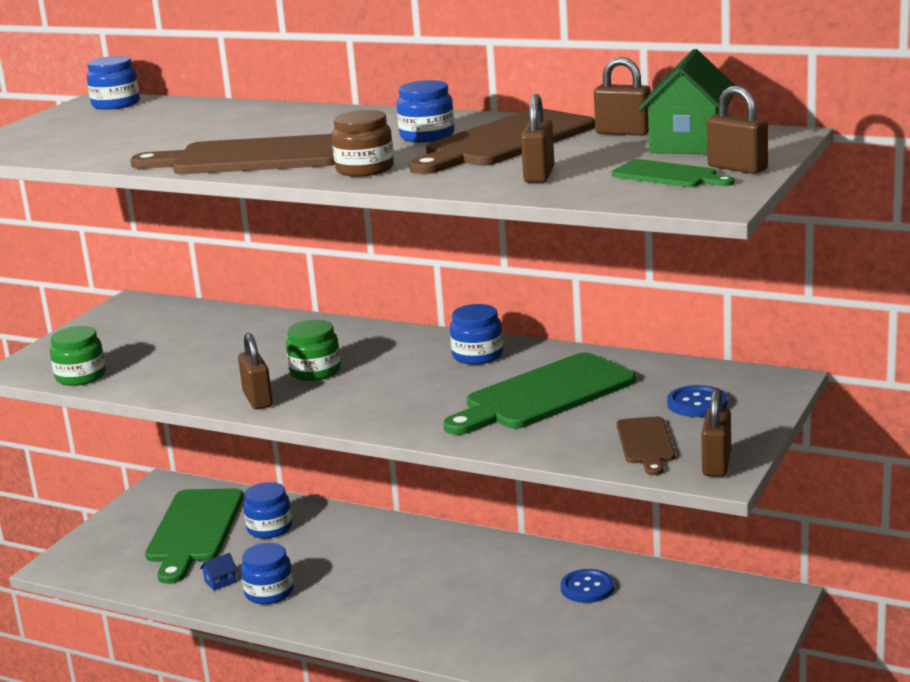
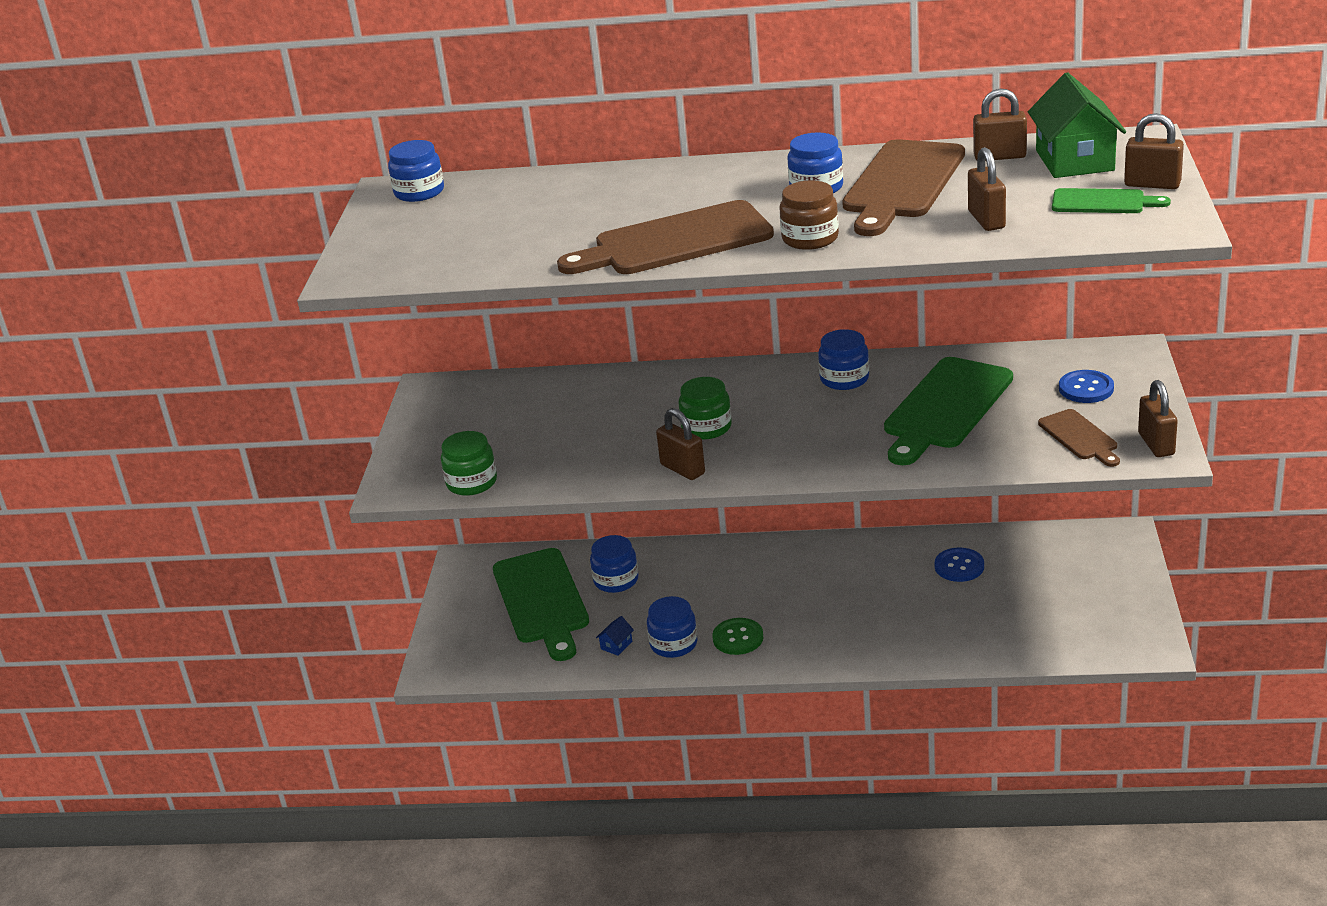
camera: 20 degrees left, 10 degrees up
none -> green button [712,618,763,655]

